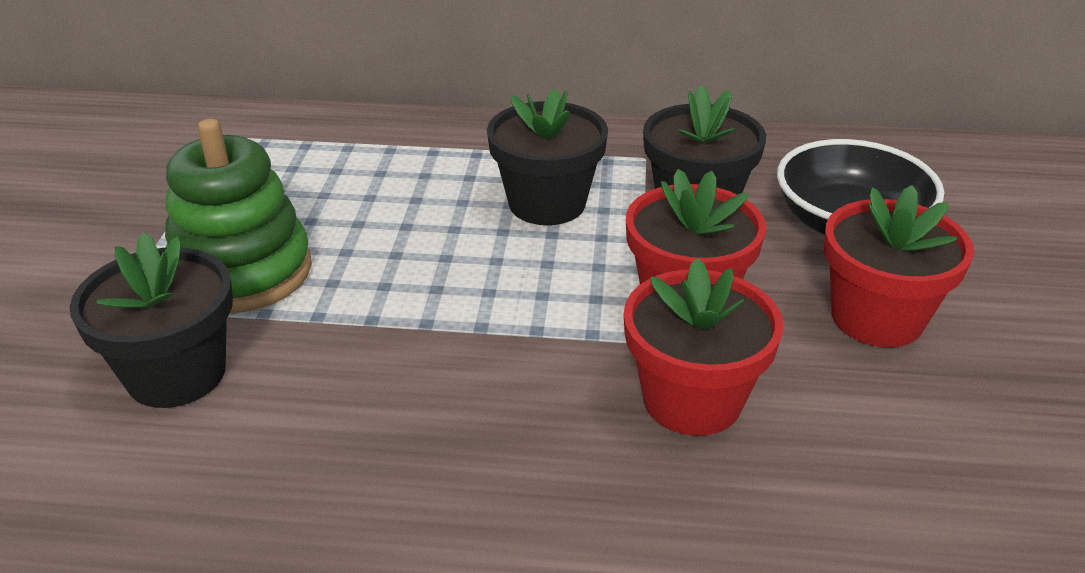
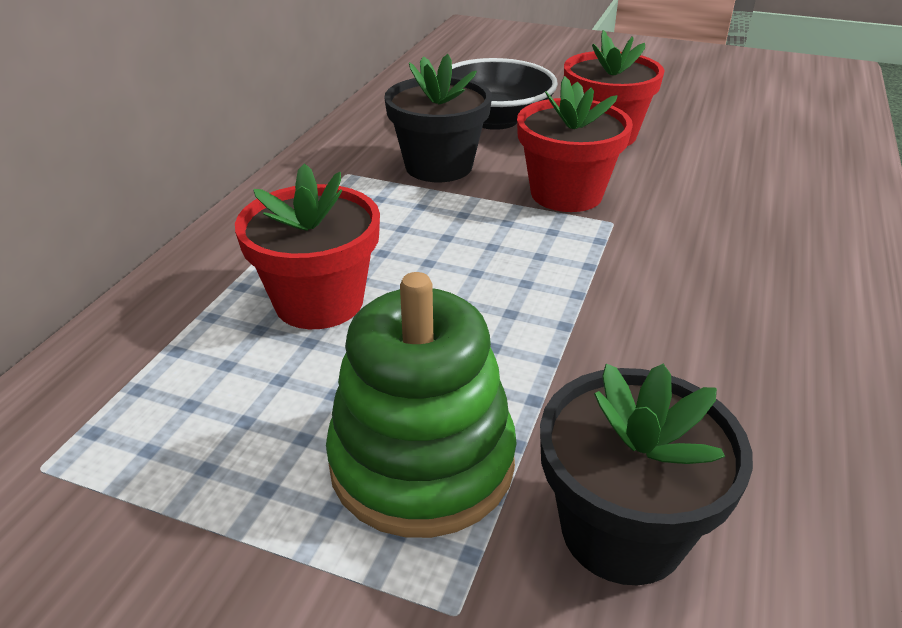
camera: 75 degrees left, 0 degrees up
black flower pot [487,89,608,225] -> none
red flower pot [624,258,784,436] -> red flower pot moved to [235,163,380,329]

